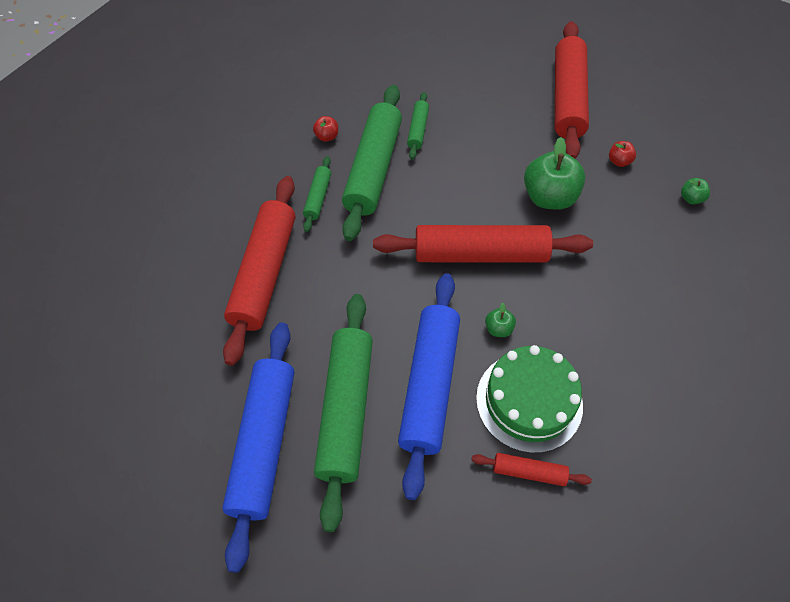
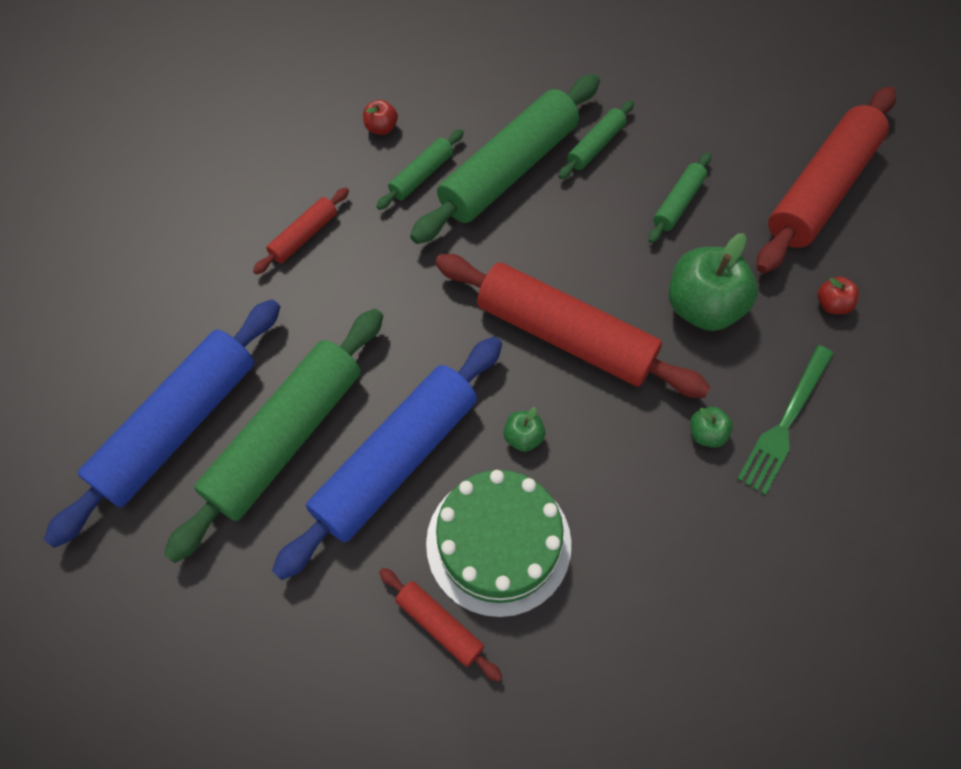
camera: 30 degrees right, 5 degrees up
red rolling pin [223,176,295,366] -> red rolling pin [253,187,349,274], size x0.46
red apple [313,116,338,142] -> red apple moved to [363,100,398,135]
green apple [681,178,710,204] -> green apple moved to [690,407,733,448]
none -> green rolling pin [648,152,711,243]
none -> green fork [737,345,834,495]

